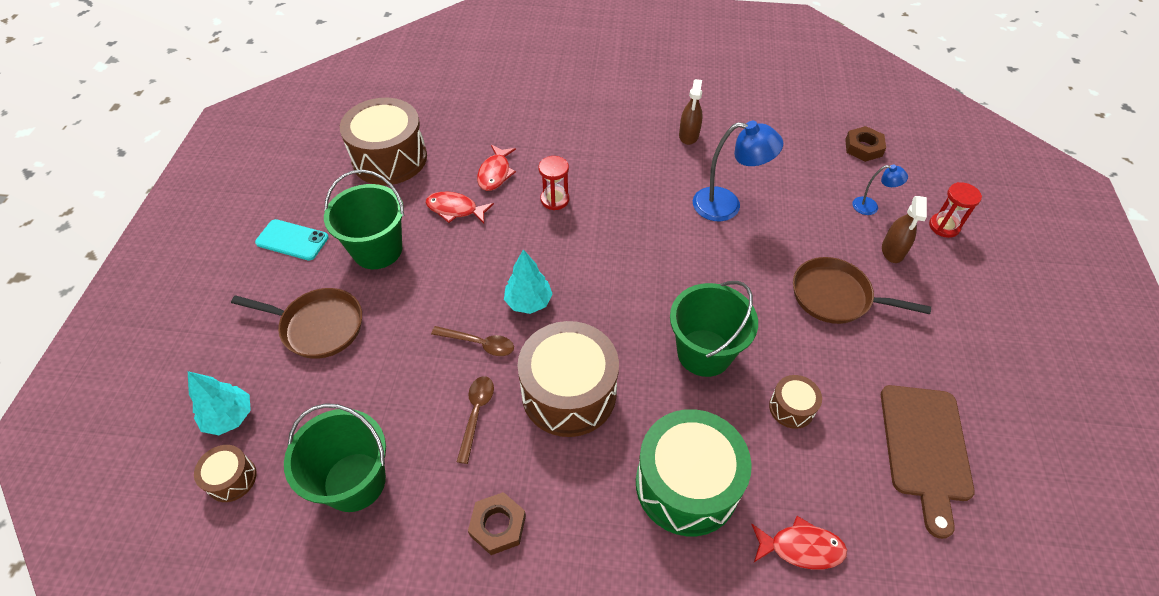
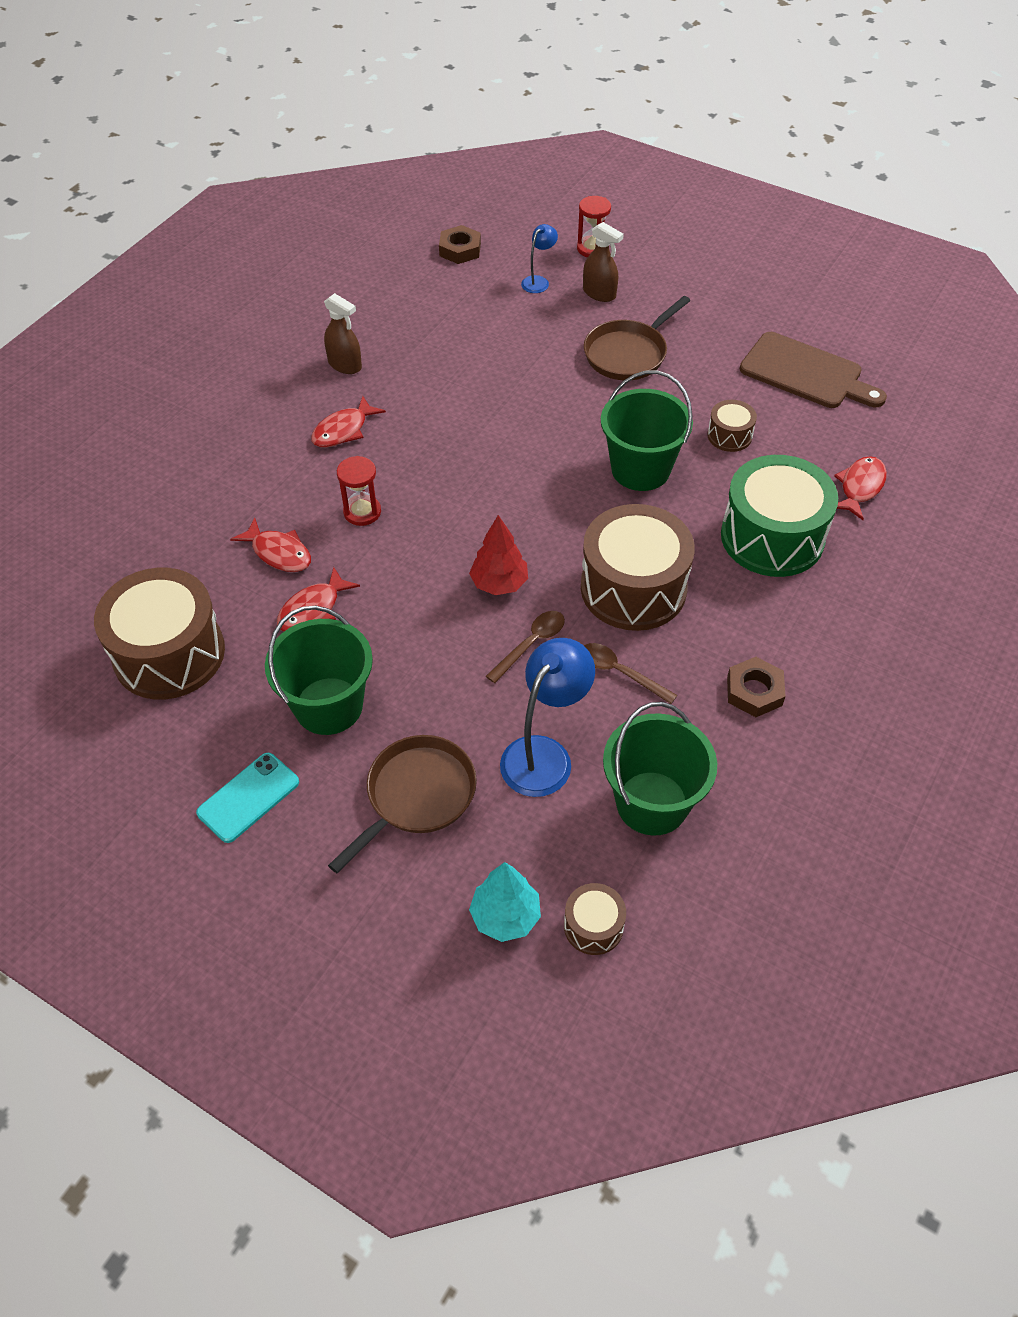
camera: 65 degrees left, 0 degrees up
turquoise tree [504,249,553,314] -> red tree [469,515,528,595]
blue lamp [693,121,783,221] -> blue lamp moved to [500,638,595,797]
none -> red fish [311,396,386,447]

